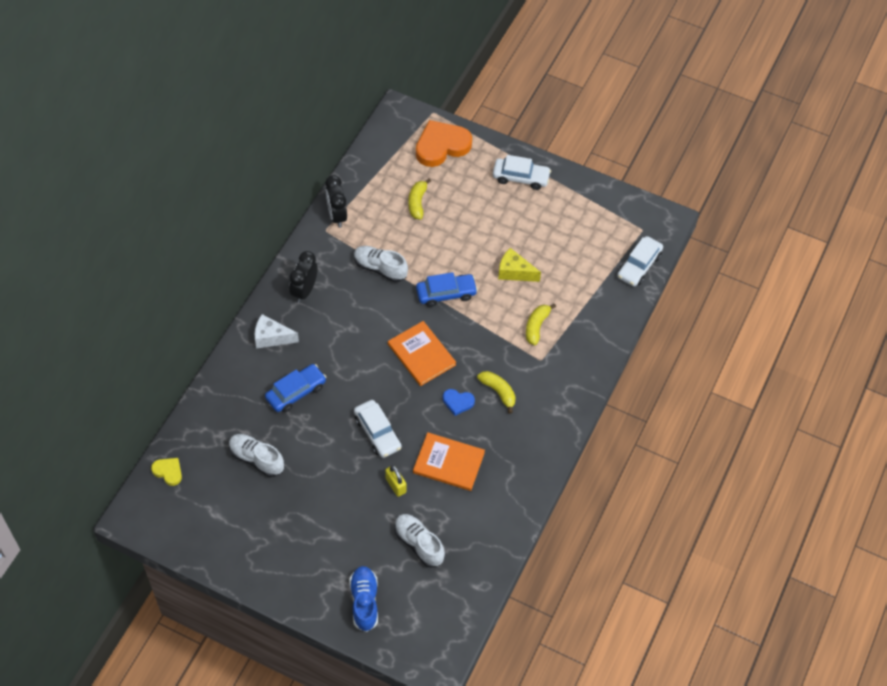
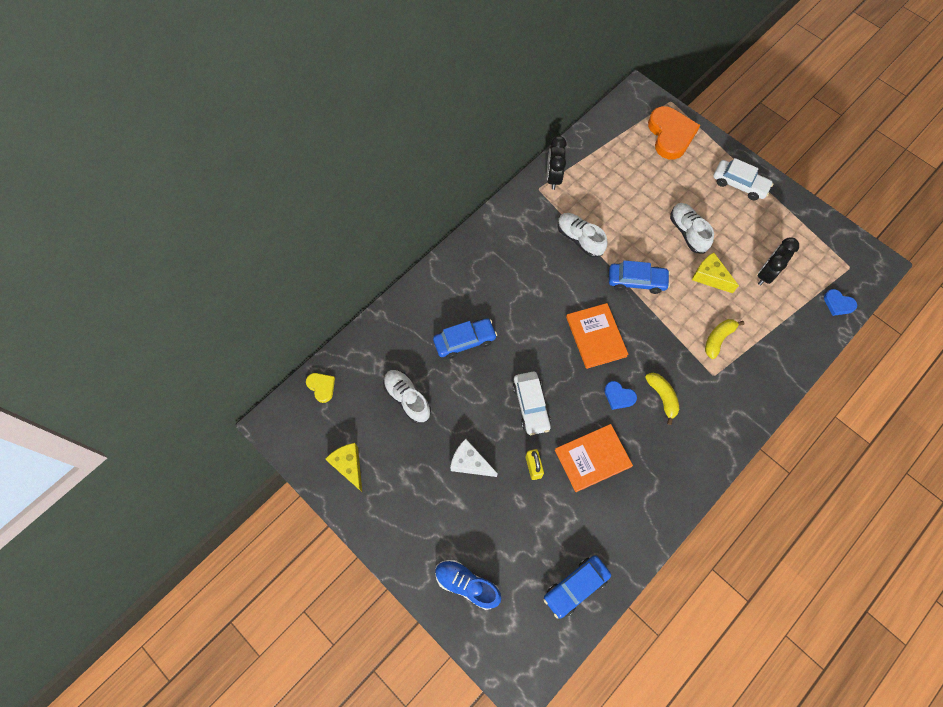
camera: 20 degrees right, 10 degrees up
white cheese [255,314,299,349] -> white cheese moved to [450,439,498,477]
black clock [289,251,318,303] -> black clock moved to [758,237,799,285]
blue shoe [349,566,378,632] -> blue shoe turned 75 degrees counterclockwise [435,560,501,610]
white shoe [394,514,445,568] -> white shoe moved to [670,203,714,254]
yellow banana [408,178,431,219] -> none
orange book [413,432,485,491] -> orange book turned 60 degrees counterclockwise [555,424,633,492]
orange heart [416,120,472,167] -> orange heart turned 90 degrees clockwise [648,106,700,159]
white car [617,236,663,286] -> blue heart [824,289,857,316]
none -> yellow cheese [325,443,363,493]
none -> blue car [544,555,611,619]

